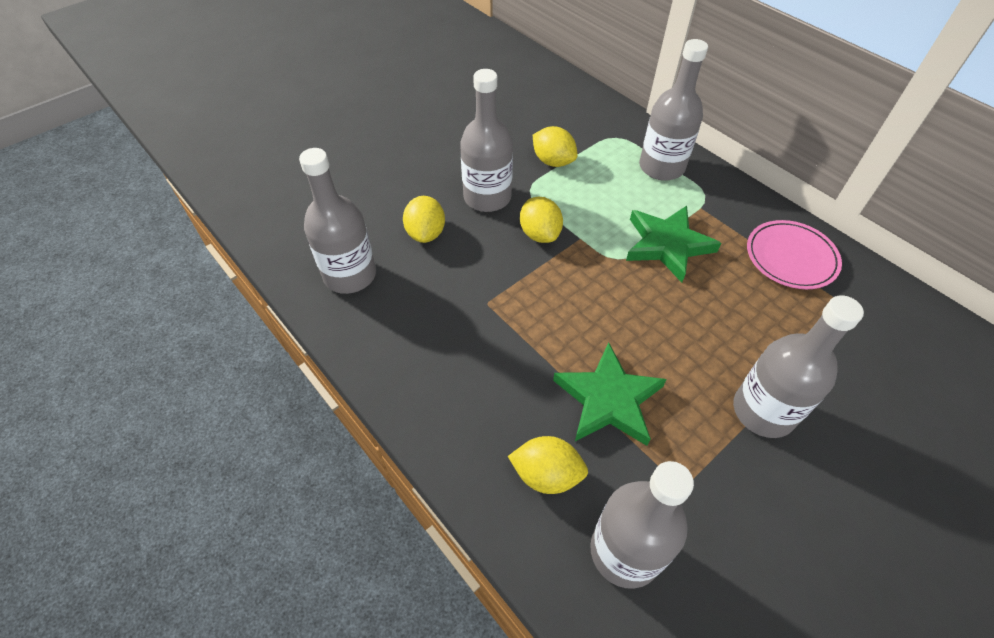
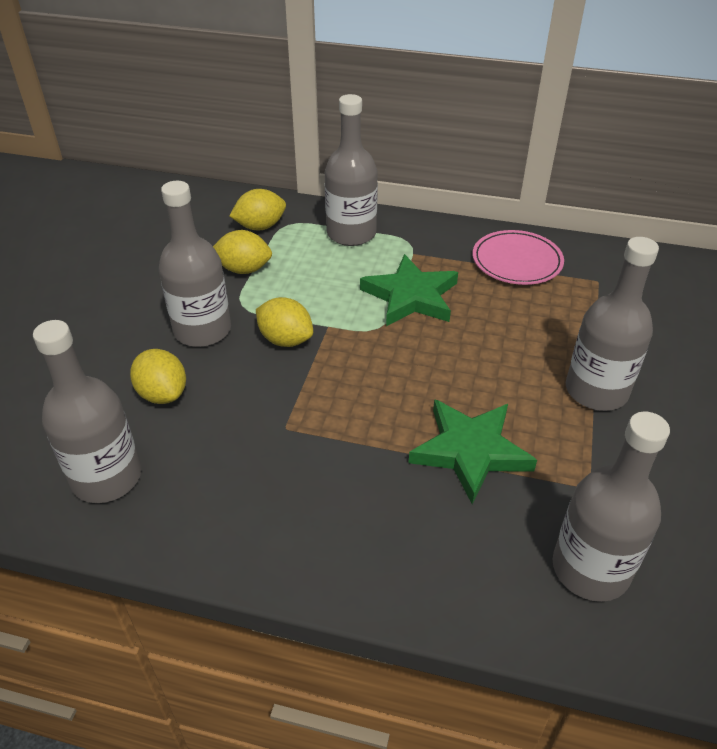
camera: 35 degrees left, 10 degrees down
yellow lemon [508,436,588,494] -> yellow lemon moved to [230,189,286,230]

